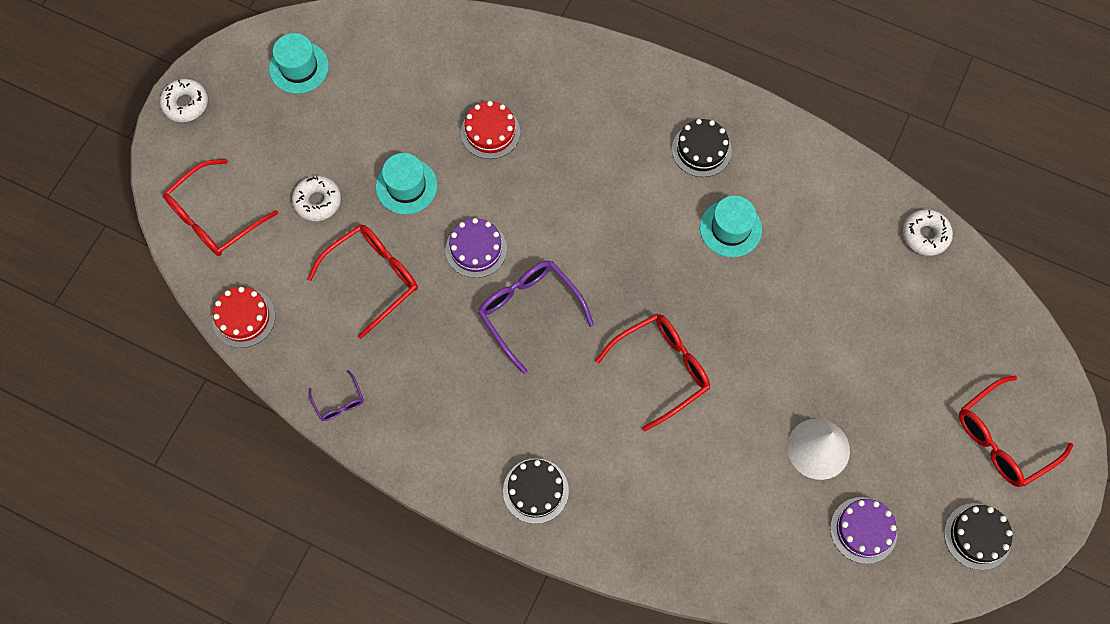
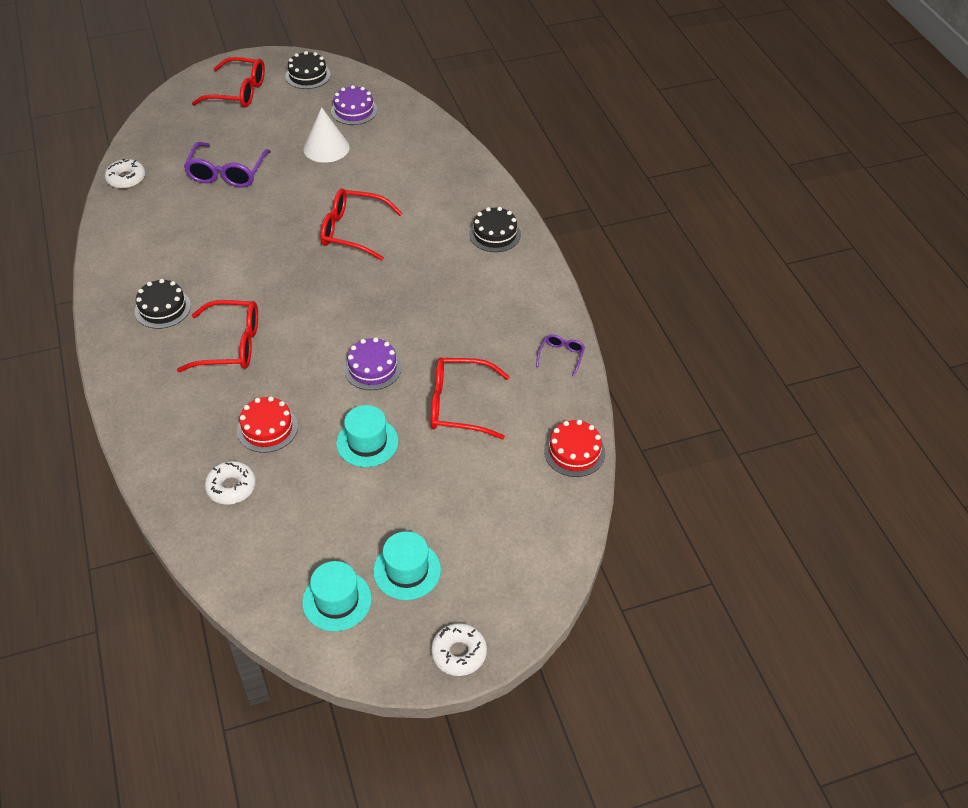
camera: 135 degrees left, 20 degrees down
red glasses [163,159,278,256] -> red glasses moved to [177,300,258,372]
white donut [292,176,341,221] -> white donut moved to [205,461,256,505]
purple glasses [478,261,594,374] -> purple glasses moved to [184,142,271,187]
turquoise hat [700,196,762,257] -> turquoise hat moved to [373,531,441,600]

